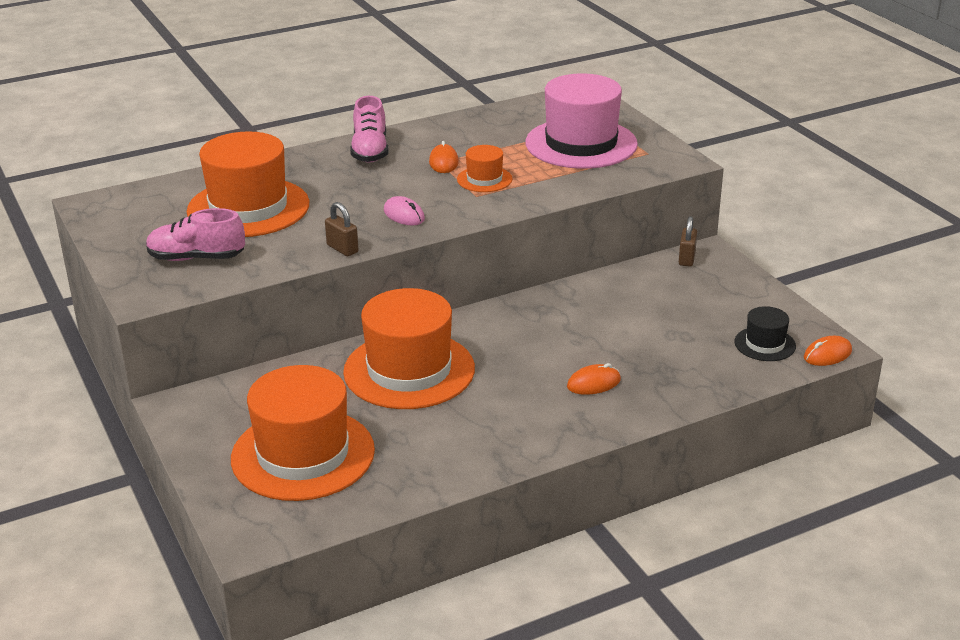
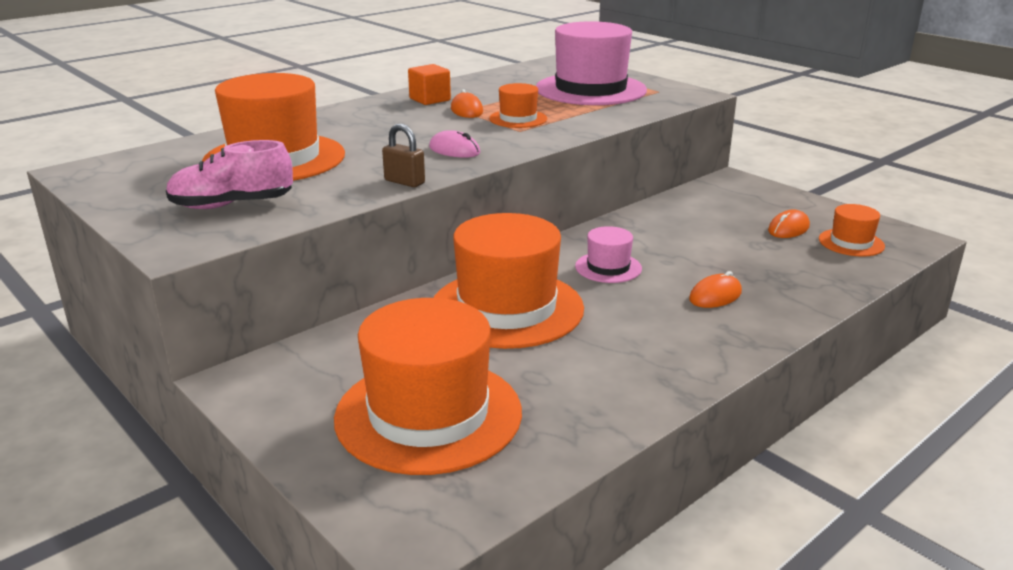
camera: 15 degrees left, 5 degrees down
pink shoe [350,96,389,163] -> none
brown padlock [679,216,697,266] -> none
black hat [734,306,796,361] -> orange hat [819,204,885,257]
orange mouse [804,336,852,366] -> orange mouse moved to [768,210,810,238]
none -> orange cube [408,64,451,105]
none -> pink hat [575,226,642,283]

